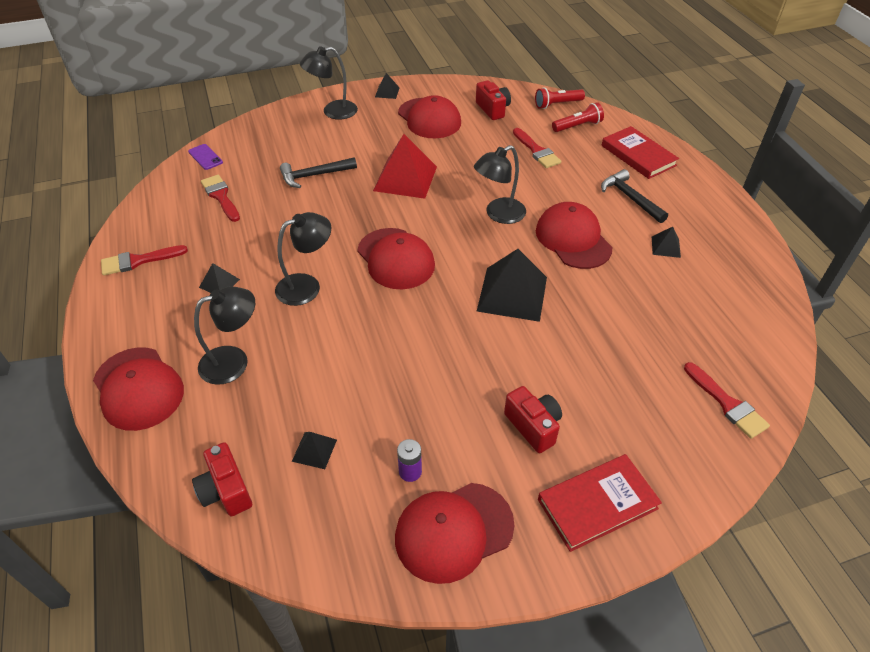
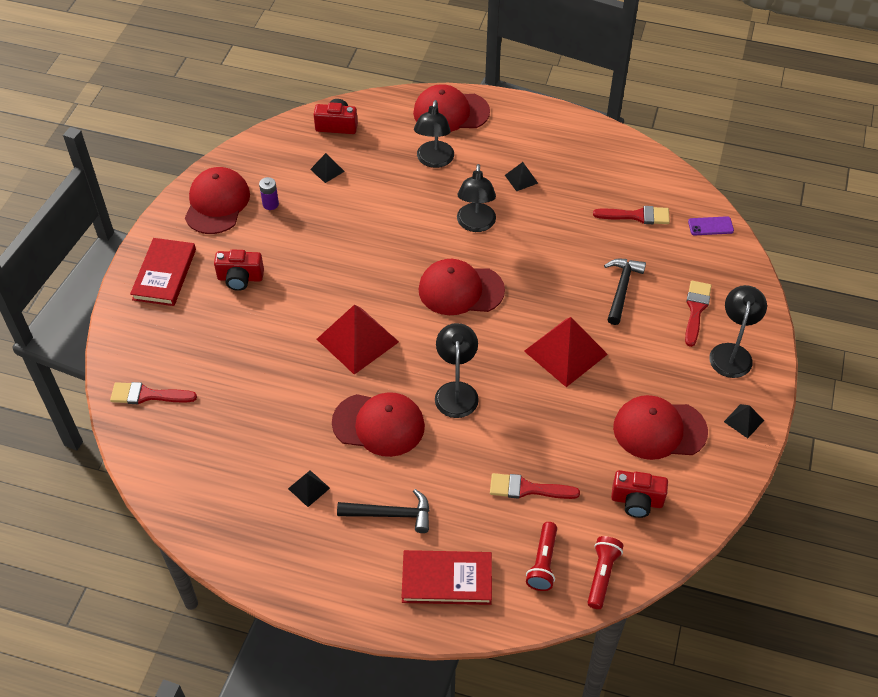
camera: 125 degrees right, 5 degrees up
red brush [101,245,188,276] -> red brush moved to [685,281,712,347]
black pyramid [477,249,547,322] -> red pyramid [317,304,399,375]

